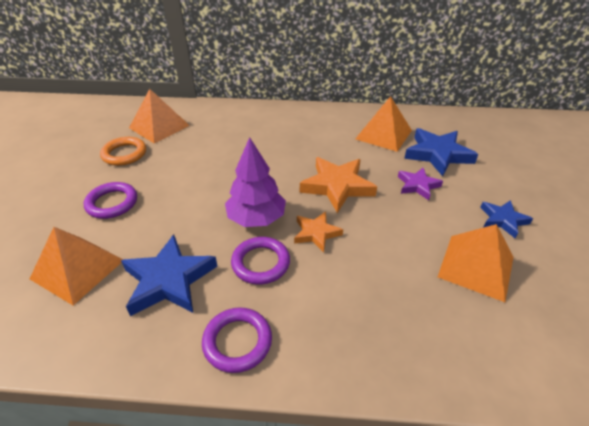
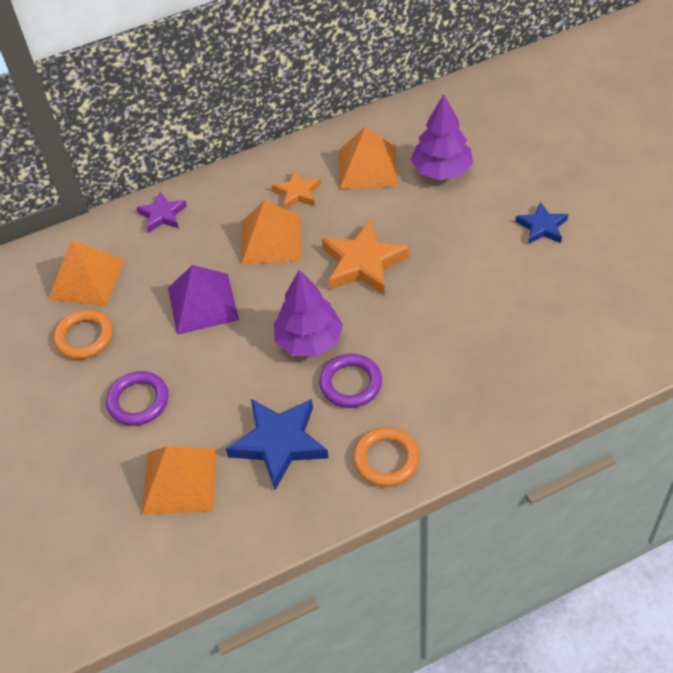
camera: 25 degrees left, 10 degrees up
purple ring [202,307,272,373] -> orange ring [353,427,420,487]
orange star [294,211,343,253] -> orange star moved to [272,169,321,209]
purple star [398,168,443,200] -> purple star moved to [136,191,187,233]
blue star [404,128,478,176] -> purple tree [411,94,473,180]
orange pyramid [438,224,514,302] -> orange pyramid moved to [241,200,302,265]
none -> purple pyramid [168,265,239,335]

